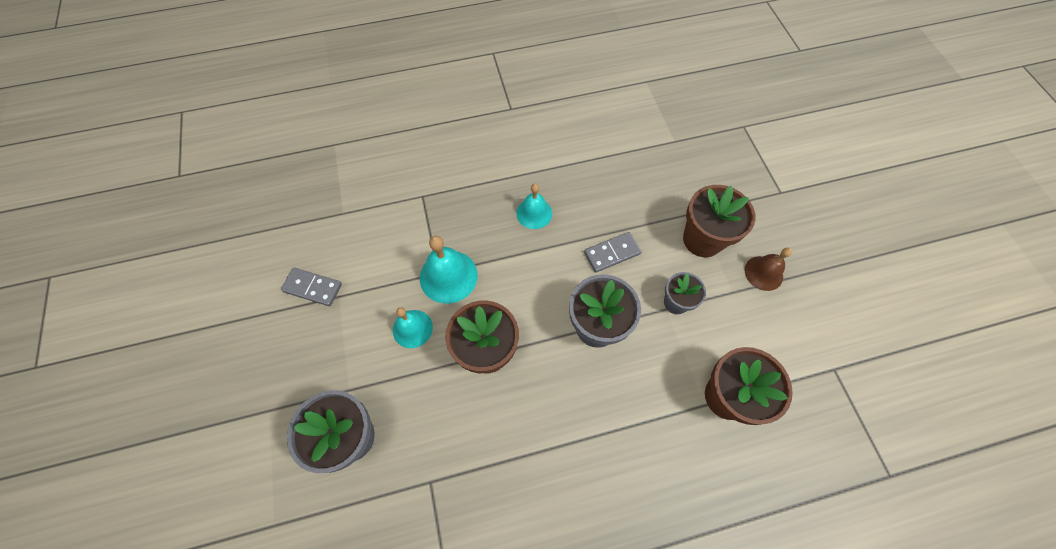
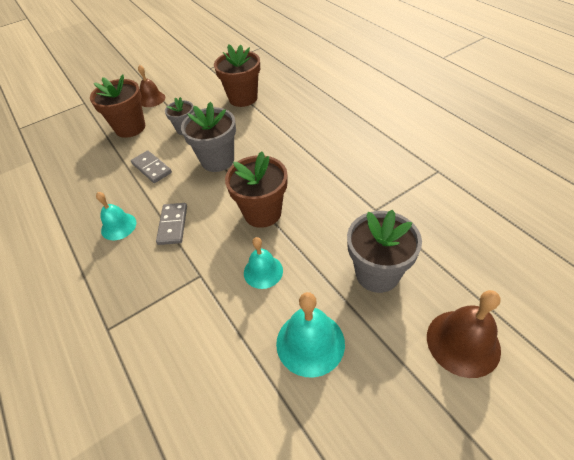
camera: 105 degrees left, 15 degrees down
grey domino [281,267,342,306] -> grey domino moved to [156,203,187,245]
turquoise bell [420,236,478,304] -> turquoise bell moved to [276,292,345,378]
none -> brown bell [427,290,501,378]

